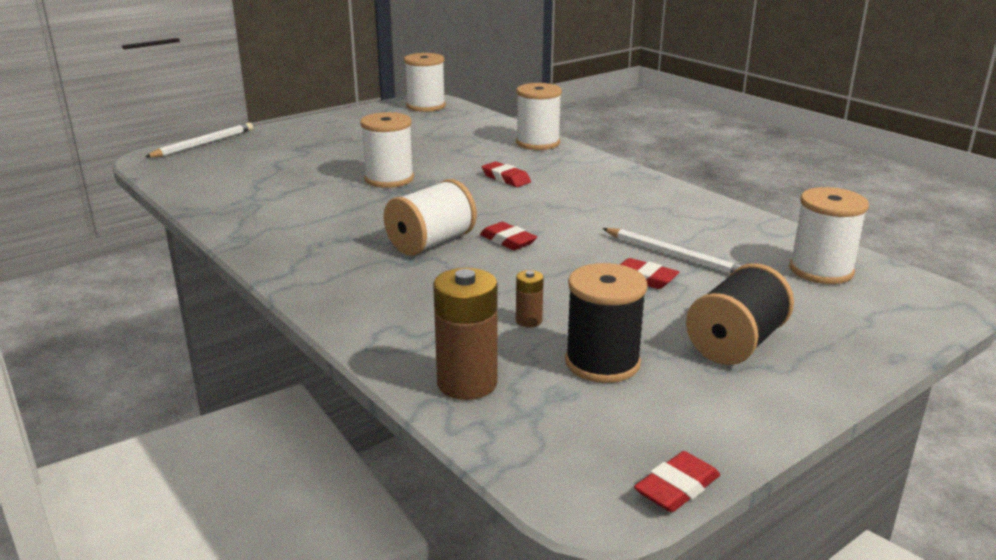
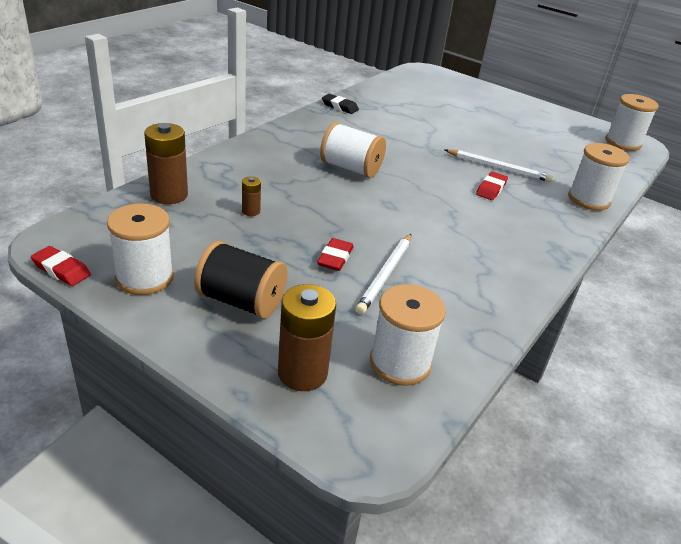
camera: 70 degrees right, 10 degrees up
white pencil [145,123,253,157] -> white pencil moved to [445,149,553,182]
white spool [360,112,414,188] -> white spool moved to [107,204,174,295]
red eraser [480,222,537,250] -> none
black spool [565,263,648,383] -> none
none -> brown battery [278,284,336,391]
none -> black eraser [322,94,359,114]

